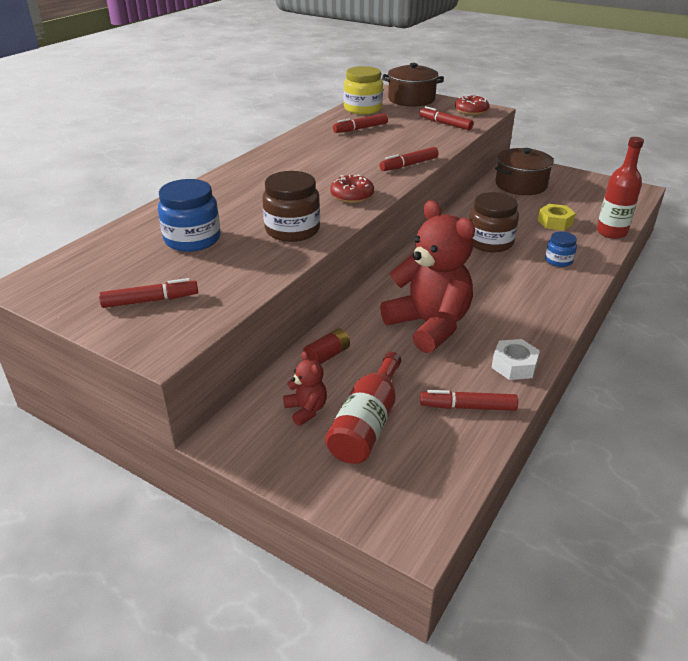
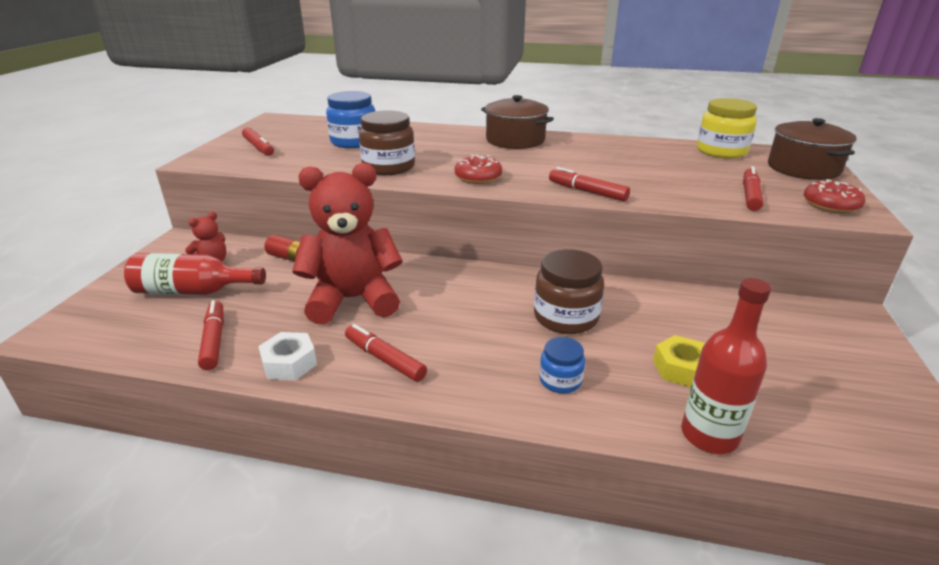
camera: 70 degrees right, 5 degrees down
red marker [333,113,388,133] -> red marker moved to [345,324,427,382]
red teddy bear [380,200,475,353] -> red teddy bear turned 135 degrees counterclockwise [292,163,403,324]
brown pot [495,148,554,195] -> brown pot moved to [481,95,554,149]

